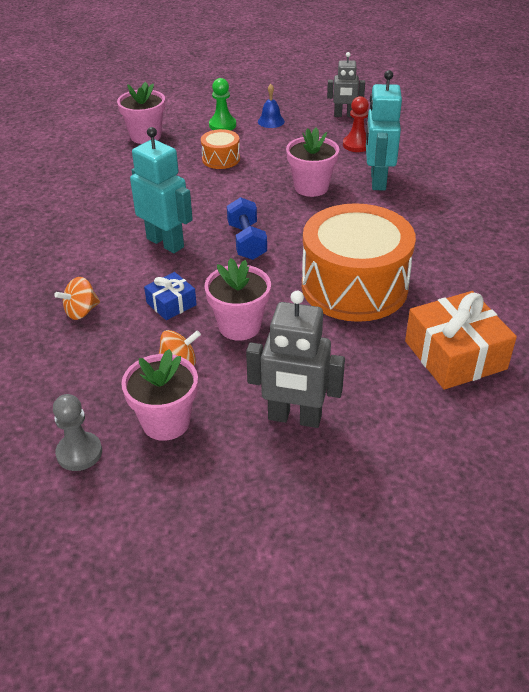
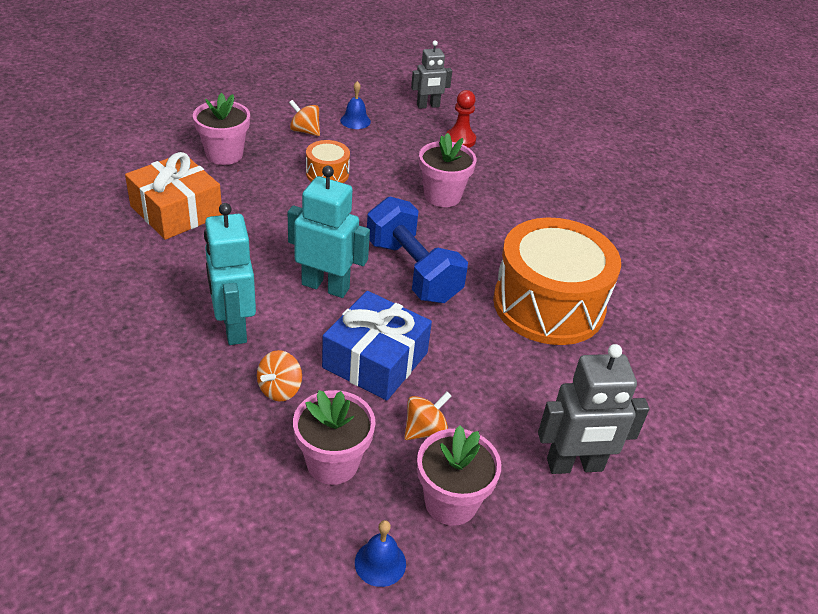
camera: 25 degrees left, 0 degrees up
grey pawn [53,394,102,471] -> blue bell [355,520,406,587]
blue gift [144,272,197,320] -> blue gift [322,291,432,401], size x1.89
pink flower pot [204,258,271,340] -> pink flower pot moved to [293,390,376,485]
green pawn [209,78,236,131] -> orange spinning top [289,100,320,136]
blue dumbbell [227,197,267,260] -> blue dumbbell [367,197,468,303], size x1.55
turquoise robot [366,70,402,190] -> turquoise robot moved to [204,203,256,345]
orange gift [405,291,517,390] -> orange gift moved to [125,152,222,240]

